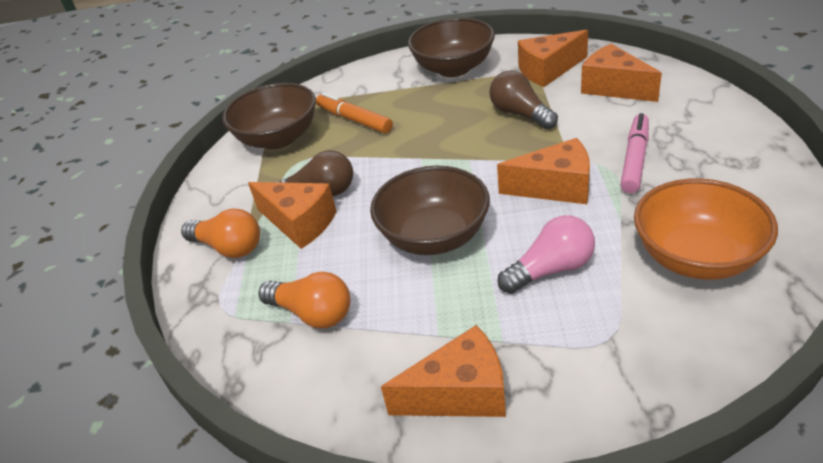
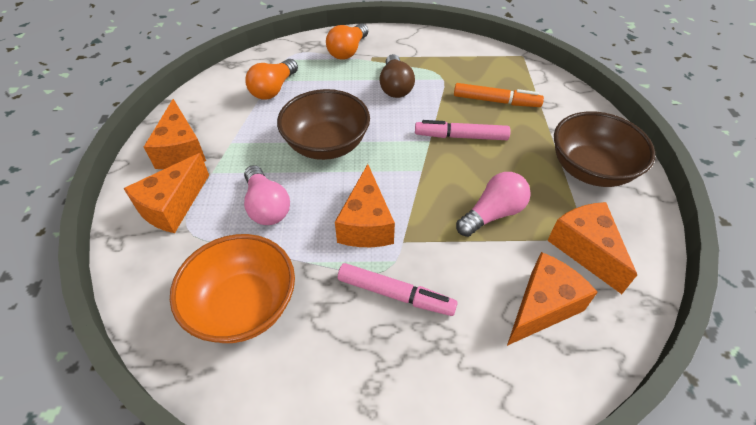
camera: 85 degrees right, 10 degrees up
brown bowl [222,83,316,149] -> none
orange cheese [248,182,337,249] -> orange cheese moved to [123,153,209,233]
orange marker [316,92,393,133] -> orange marker turned 60 degrees clockwise [454,83,544,107]
brown light bulb [489,70,558,129] -> pink light bulb [456,172,531,237]
none -> pink marker [415,120,511,140]

